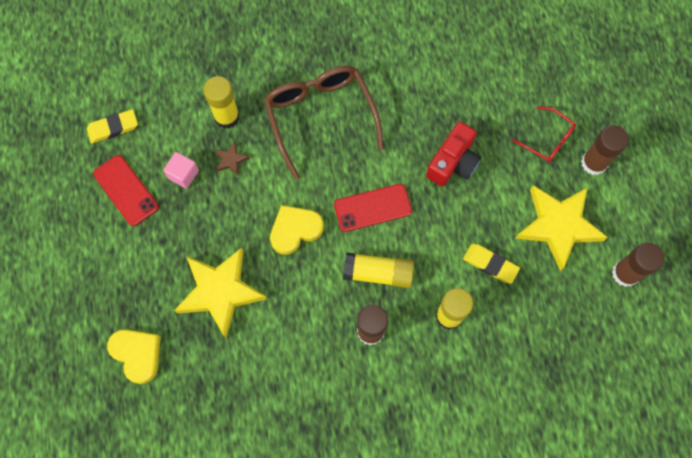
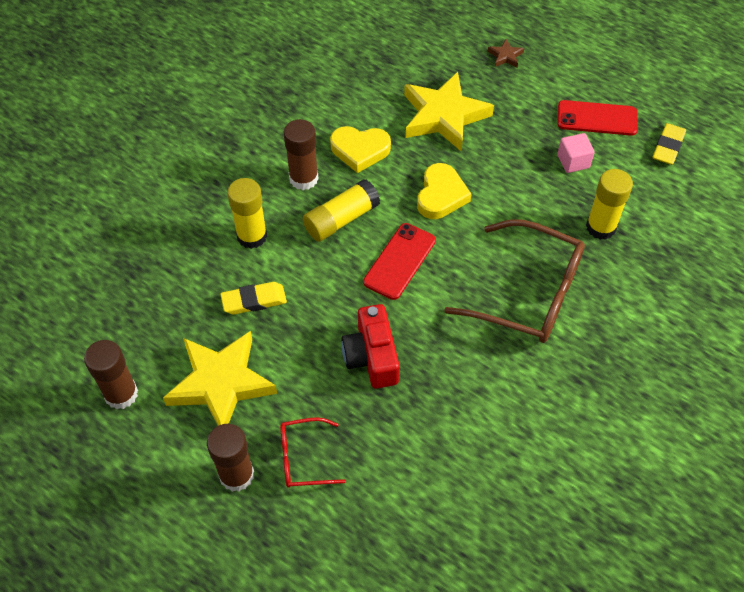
camera: 135 degrees right, 15 degrees down
yellow heart [107,330,160,384] -> yellow heart moved to [330,126,391,173]
brown star [215,142,250,175] -> brown star moved to [488,39,524,68]

